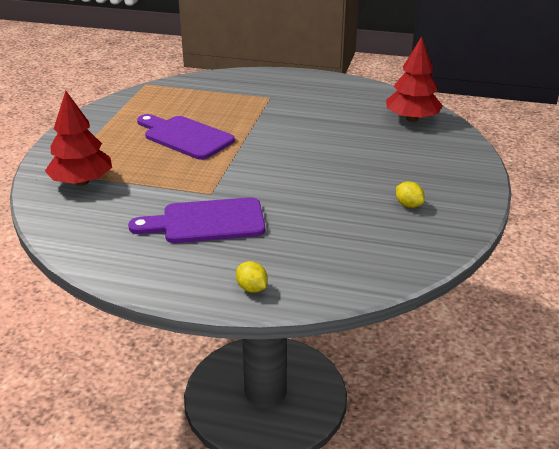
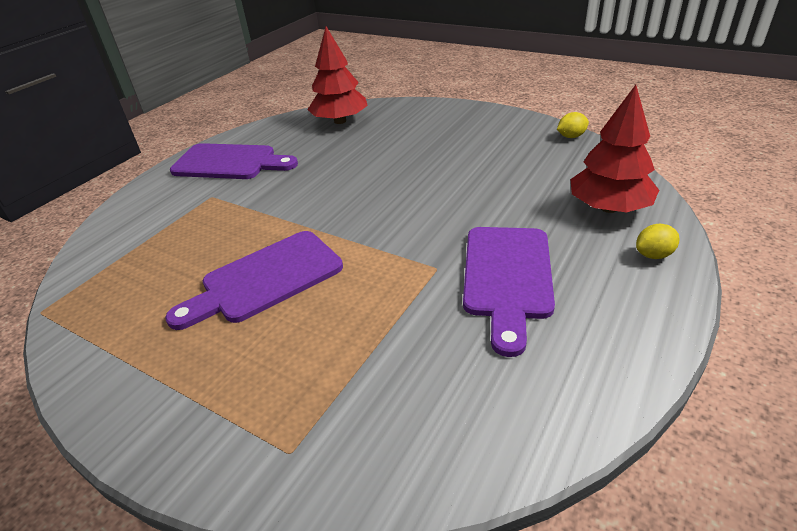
camera: 70 degrees left, 5 degrees up
red tree [45,90,112,186] -> red tree moved to [570,85,659,213]
yellow lemon [396,181,425,208] -> yellow lemon moved to [557,112,589,138]
none -> purple cutting board [170,143,298,179]

